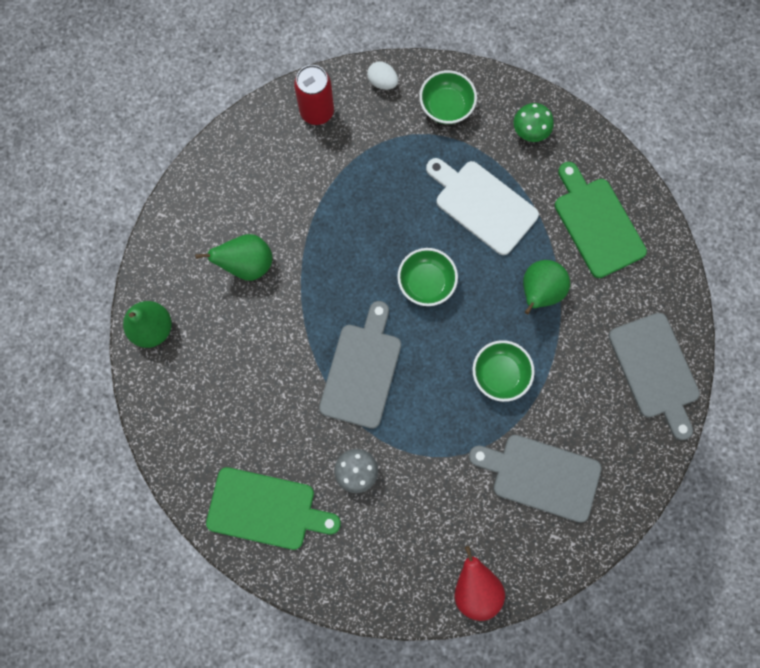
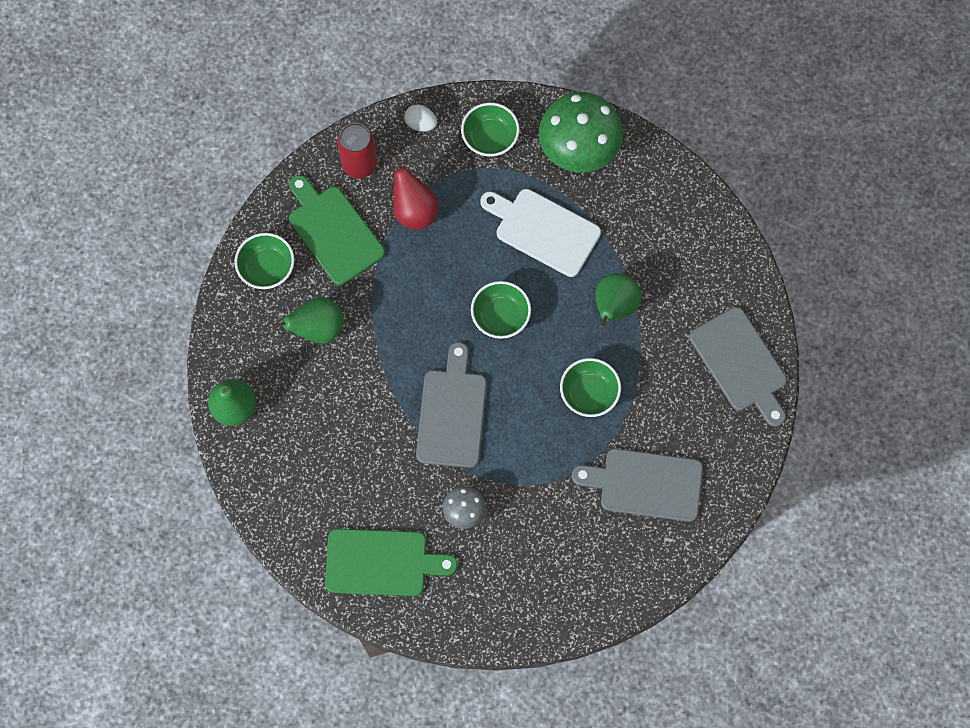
camera: 10 degrees left, 5 degrees down
red pear [455,546,505,621] -> red pear moved to [392,156,438,230]
green mushroom [513,103,554,142] -> green mushroom [539,92,623,172], size x2.06
green cutting board [555,162,647,278] -> green cutting board moved to [289,175,385,285]
none -> green bowl [235,233,294,289]

